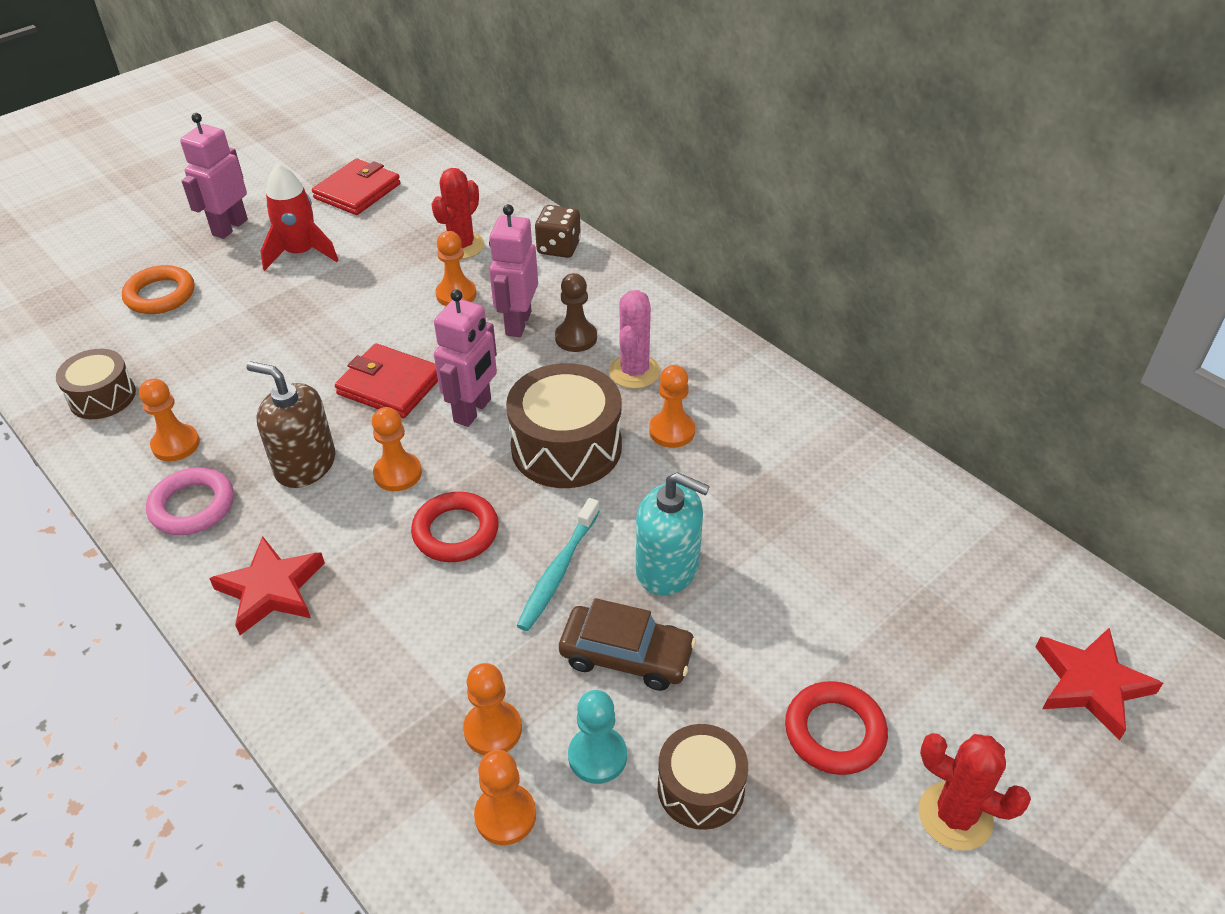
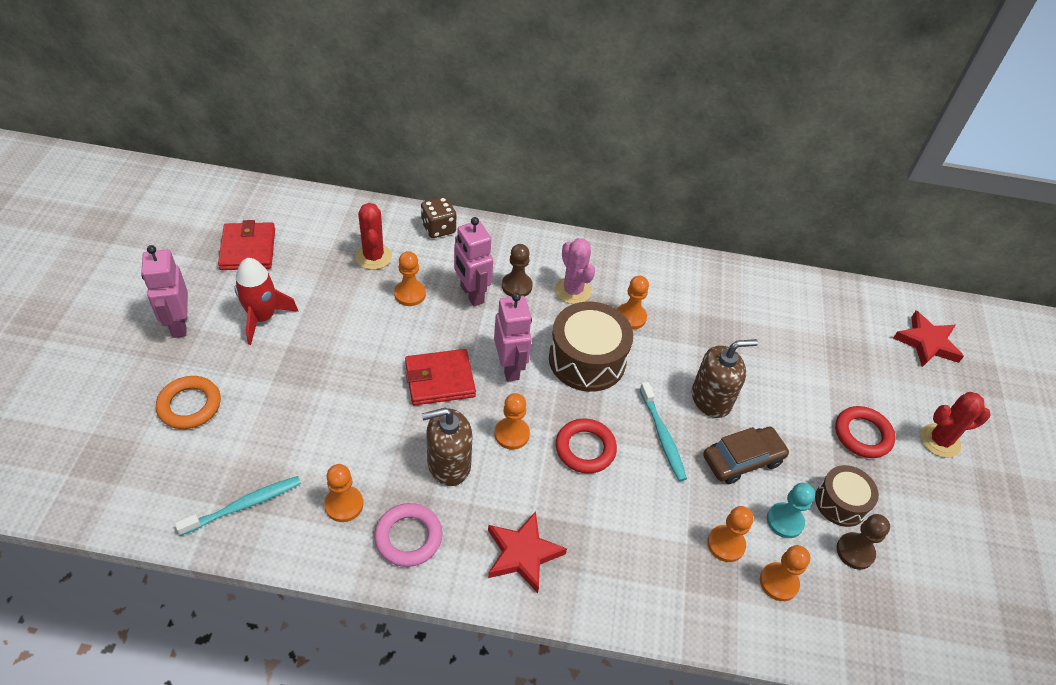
camera: 45 degrees left, 5 degrees up
brown drum [56,349,136,419] -> turquoise toothbrush [175,476,301,536]
turquoise soap dispenser [636,472,710,596] -> brown soap dispenser [692,339,758,418]
none -> brown pawn [837,514,890,570]

